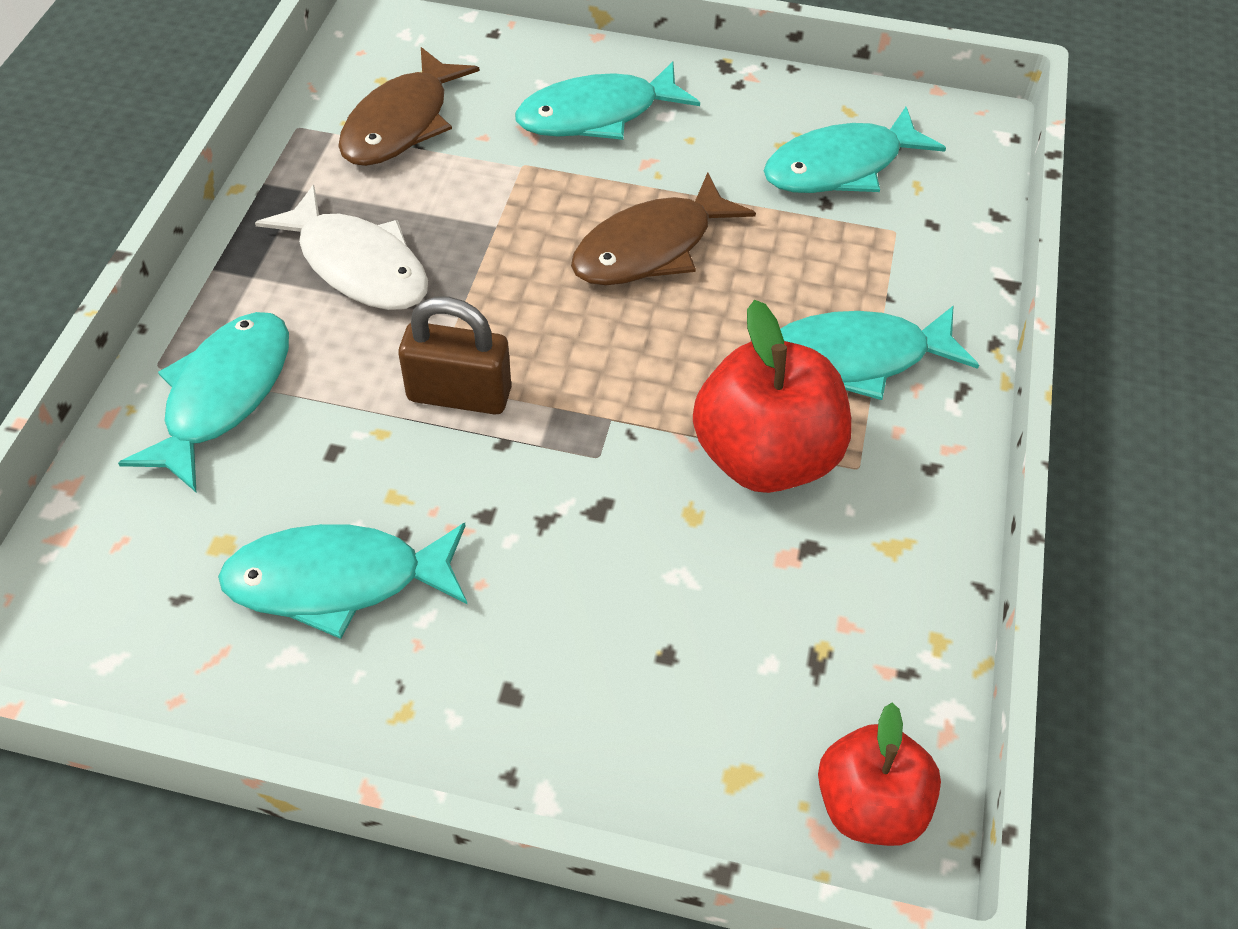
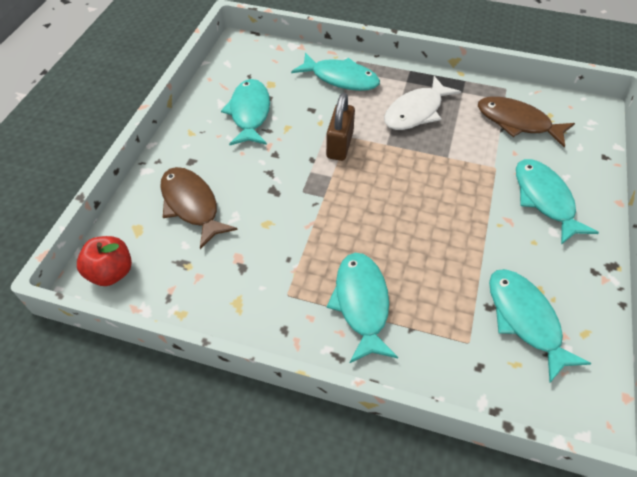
camera: 95 degrees right, 0 degrees up
brown fish [571,172,756,285] -> brown fish moved to [160,167,238,249]
red apple [693,300,851,493] -> none

